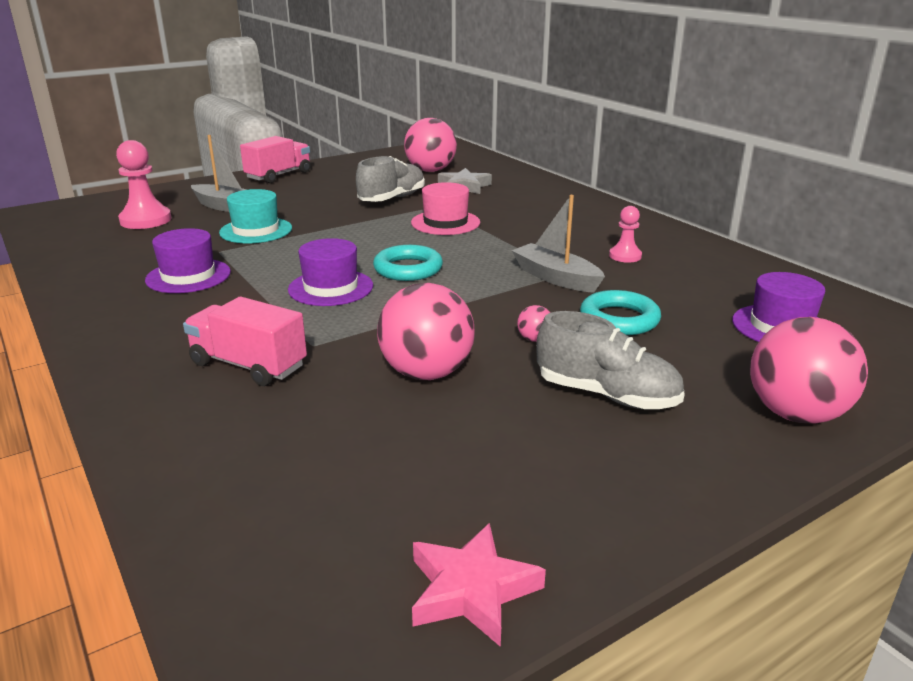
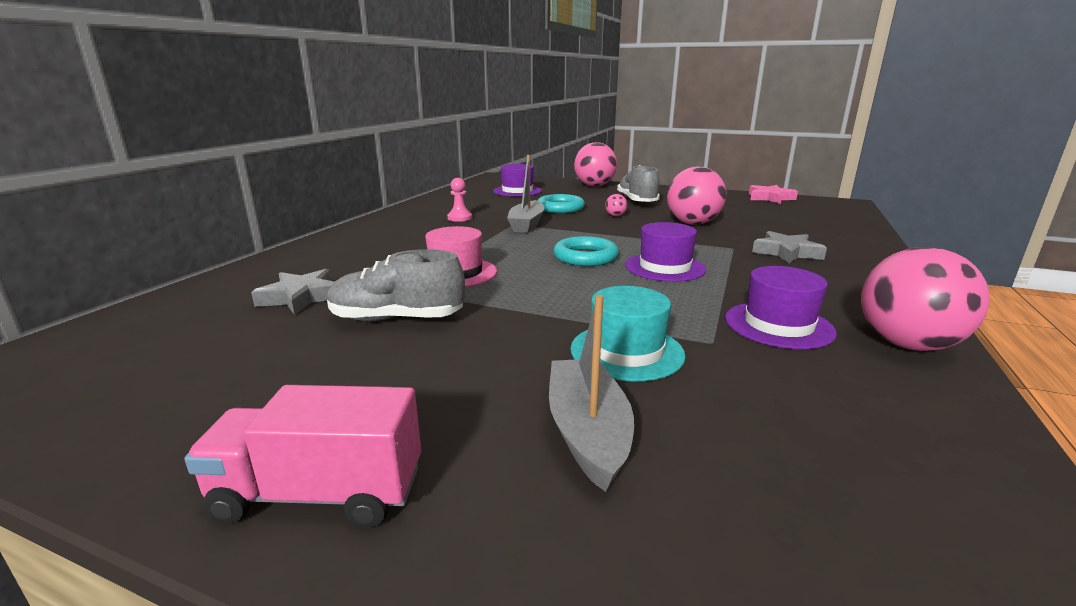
camera: 125 degrees left, 5 degrees down
pink pawn [116,140,172,229] -> none
pink truck [183,297,307,386] -> grey star [752,231,827,263]
pink ball [404,118,457,172] -> pink ball moved to [861,247,990,351]

